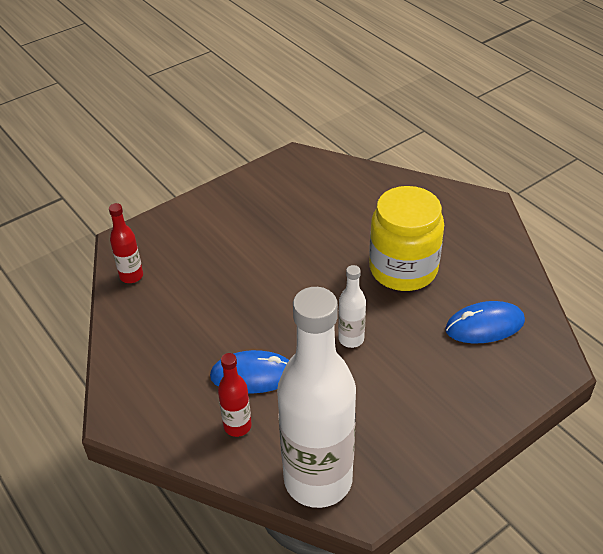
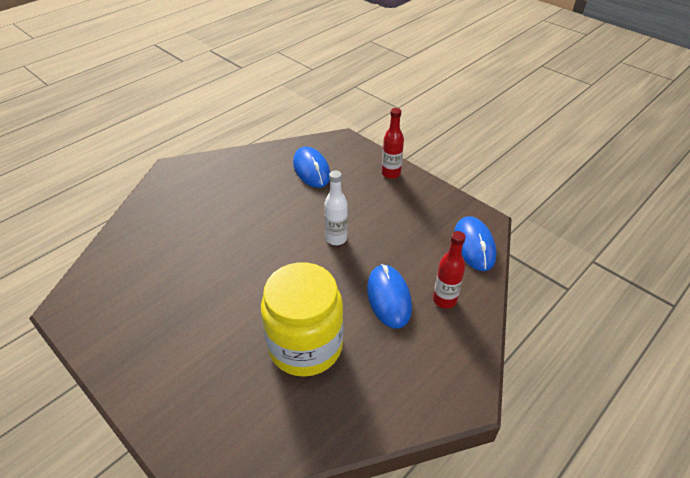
camera: 100 degrees left, 0 degrees up
red bottle [109,203,143,283] -> red bottle moved to [382,108,404,179]
white bottle [277,287,356,508] -> blue mouse [454,216,497,271]
yellow jar [369,186,444,291] -> yellow jar moved to [261,262,344,377]

